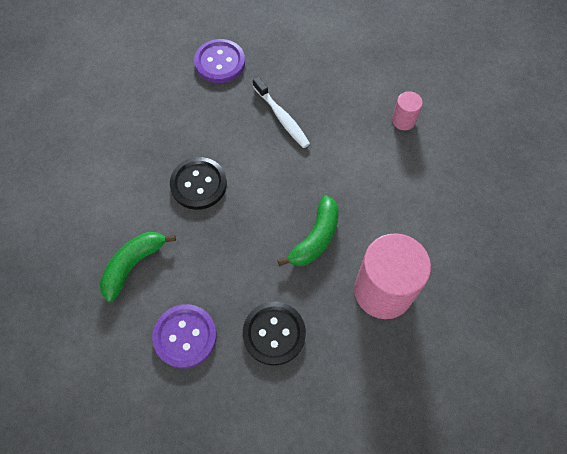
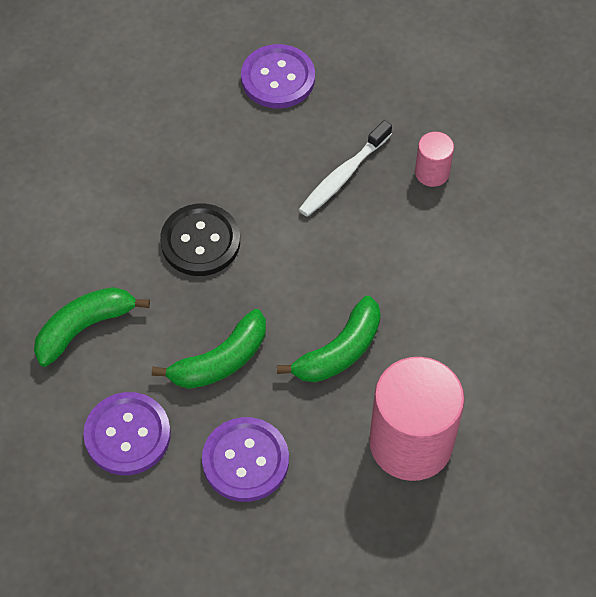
camera: 15 degrees right, 5 degrees down
black button [243,302,306,366] -> purple button [202,417,289,502]
white toothbrush [253,77,310,148] -> white toothbrush turned 60 degrees clockwise [299,120,392,217]
pink cylinder [392,91,423,130] -> pink cylinder moved to [415,132,454,187]
none -> green banana [152,309,266,389]

